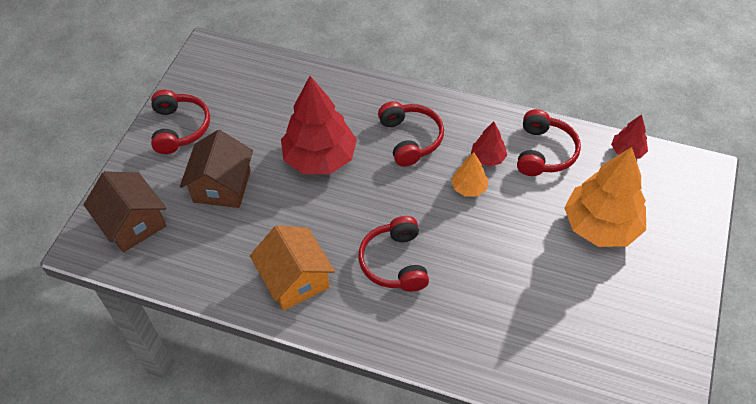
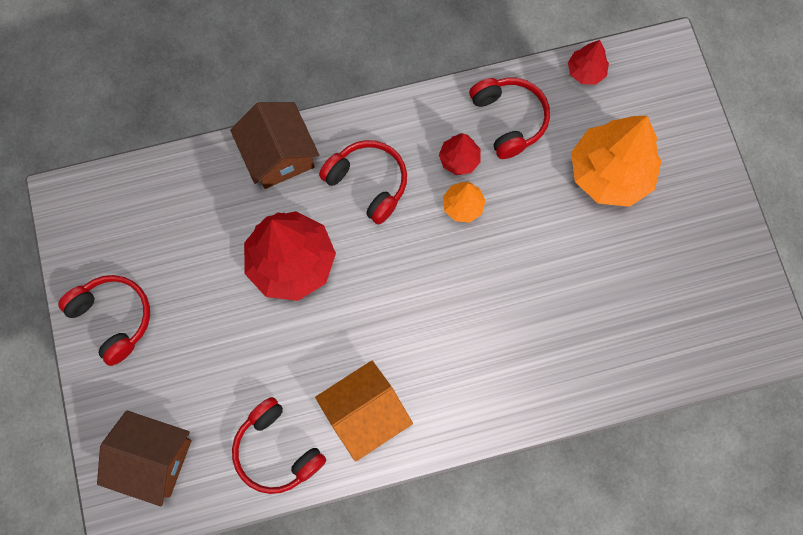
camera: 35 degrees left, 20 degrees up
brown house [180,130,253,208] -> brown house moved to [230,102,319,189]
orange house [250,225,335,310] -> orange house turned 60 degrees counterclockwise [315,361,413,462]
red headphones [358,216,429,292] -> red headphones moved to [232,397,326,494]

